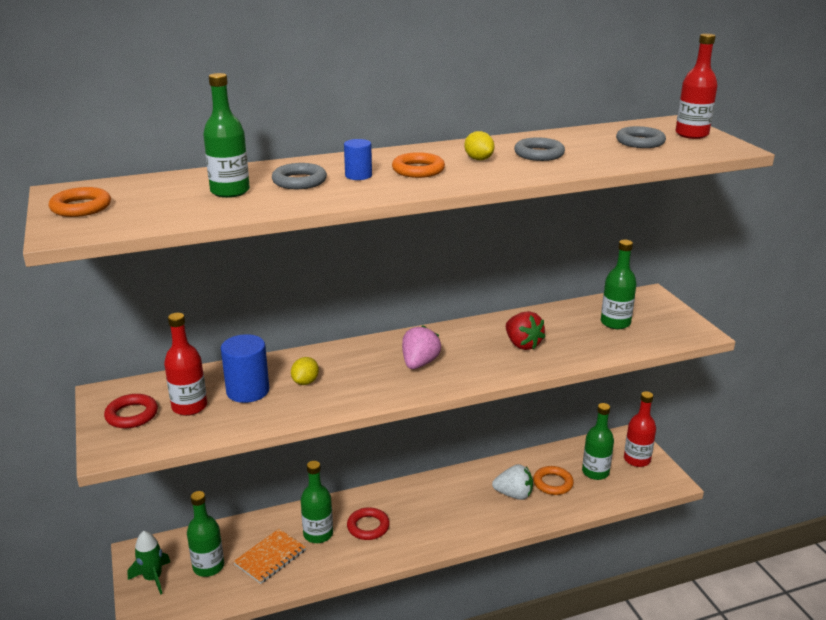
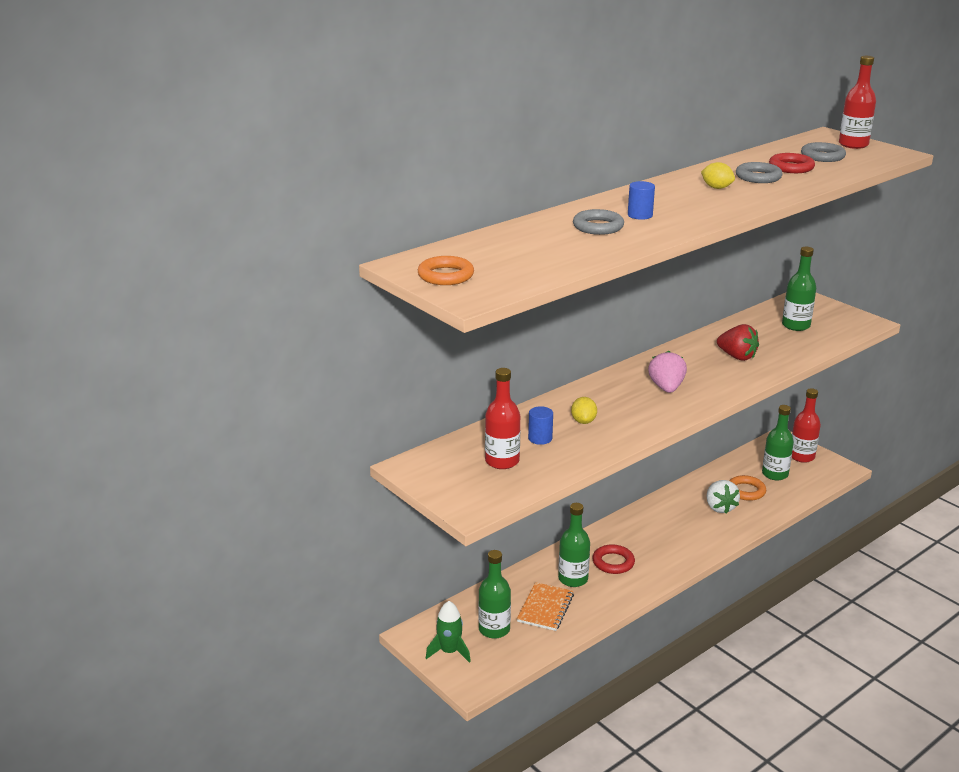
camera: 20 degrees left, 0 degrees up
red ring [104,394,158,428] -> red ring moved to [769,153,815,173]
green bottle [203,73,250,198] -> none
blue cylinder [221,334,269,403] -> blue cylinder [528,406,553,445], size x0.58
orange ring [392,152,445,178] -> none
white strawberry [492,464,533,500] -> white strawberry turned 90 degrees clockwise [706,480,740,514]

